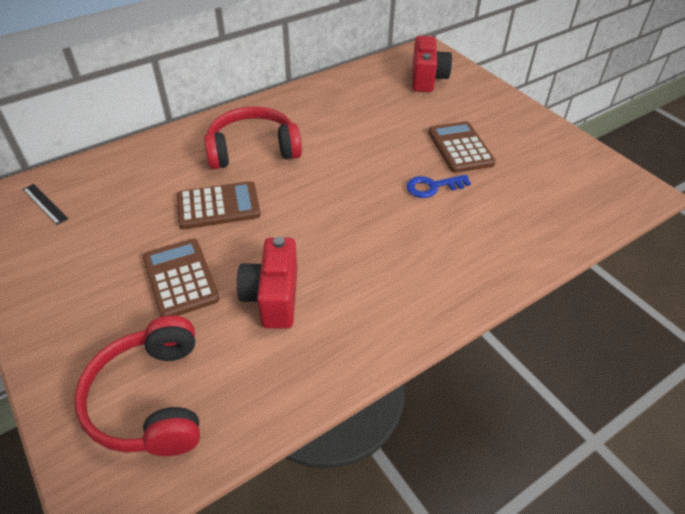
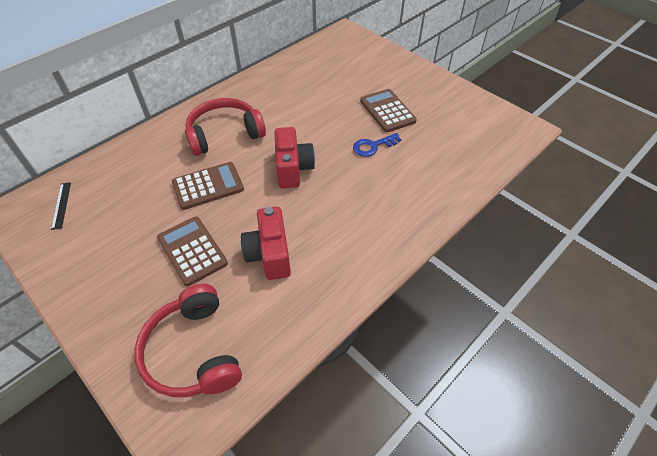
camera: 10 degrees left, 5 degrees up
black ruler [23,184,68,225] -> black ruler turned 45 degrees clockwise [51,182,71,230]
red camera [412,36,452,92] -> red camera moved to [275,127,315,188]

